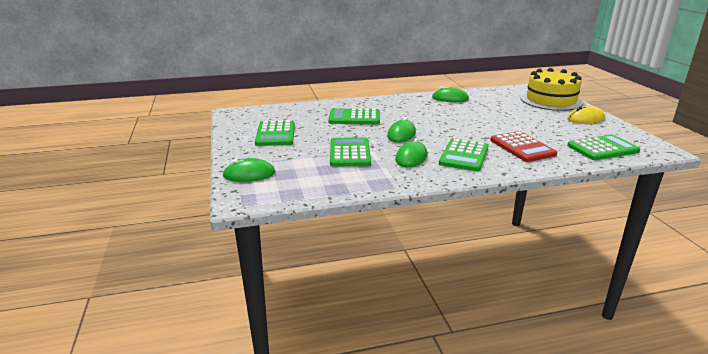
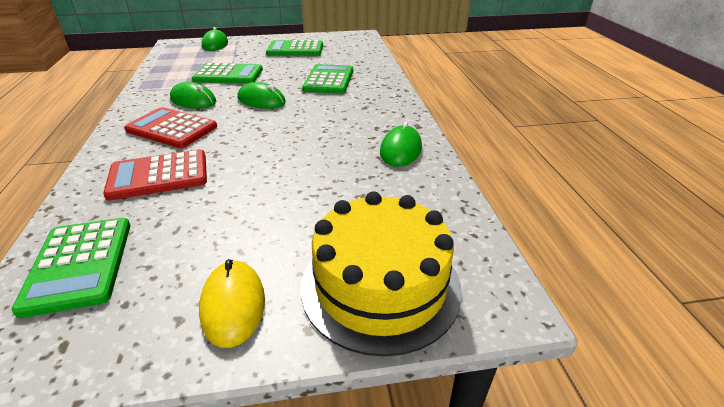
camera: 95 degrees right, 10 degrees up
green calculator [439,138,489,171] -> red calculator [124,107,217,148]

